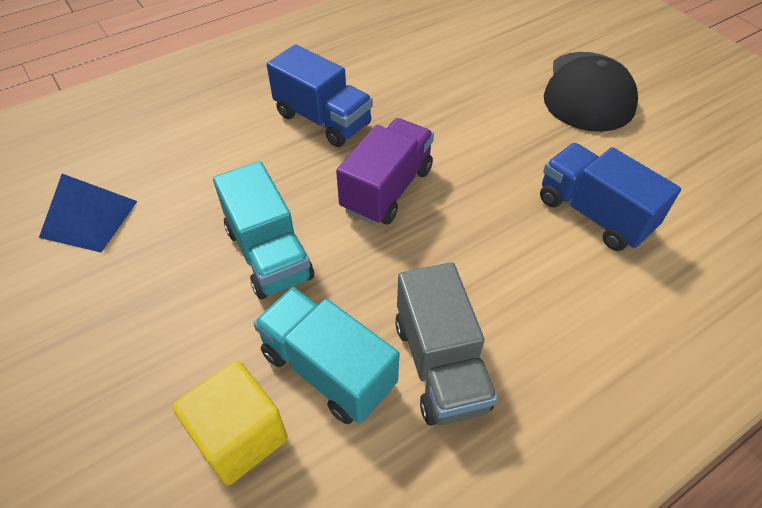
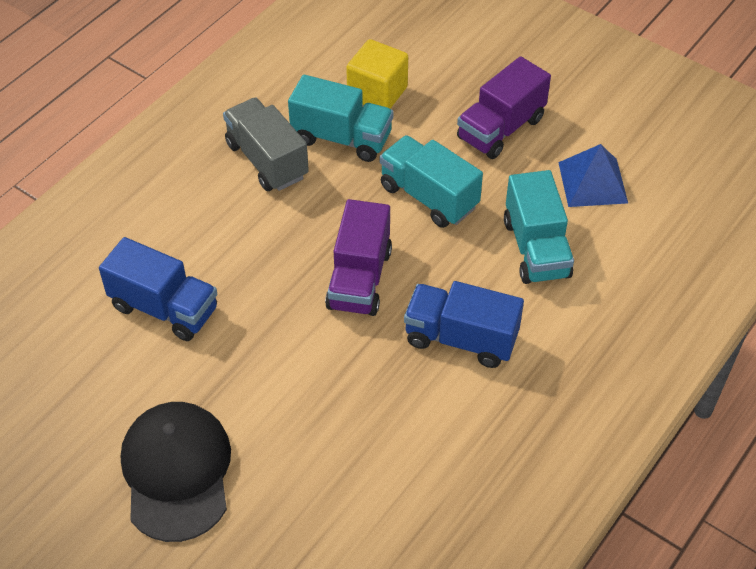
camera: 160 degrees right, 0 degrees up
none -> purple truck [457,56,551,159]
none -> turquoise truck [504,170,574,284]

